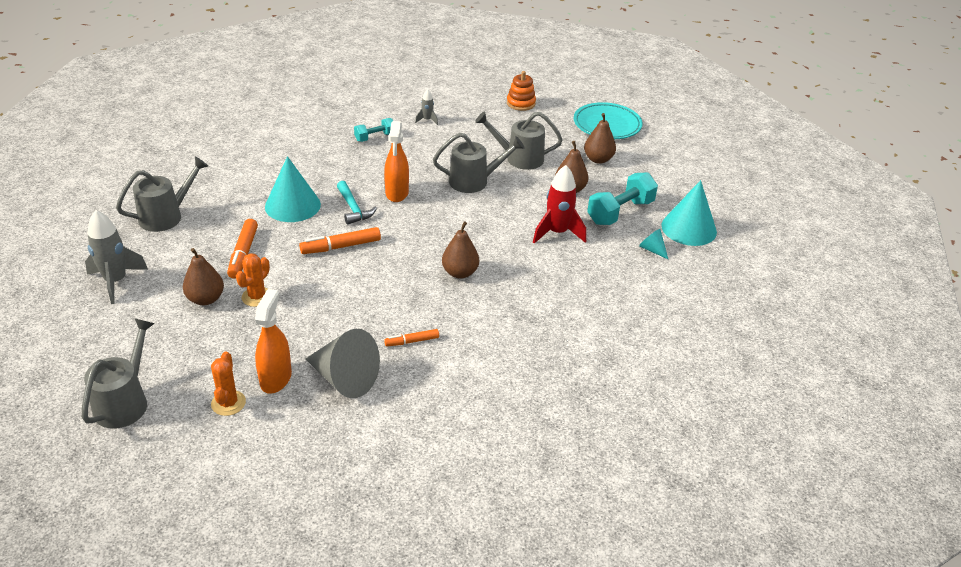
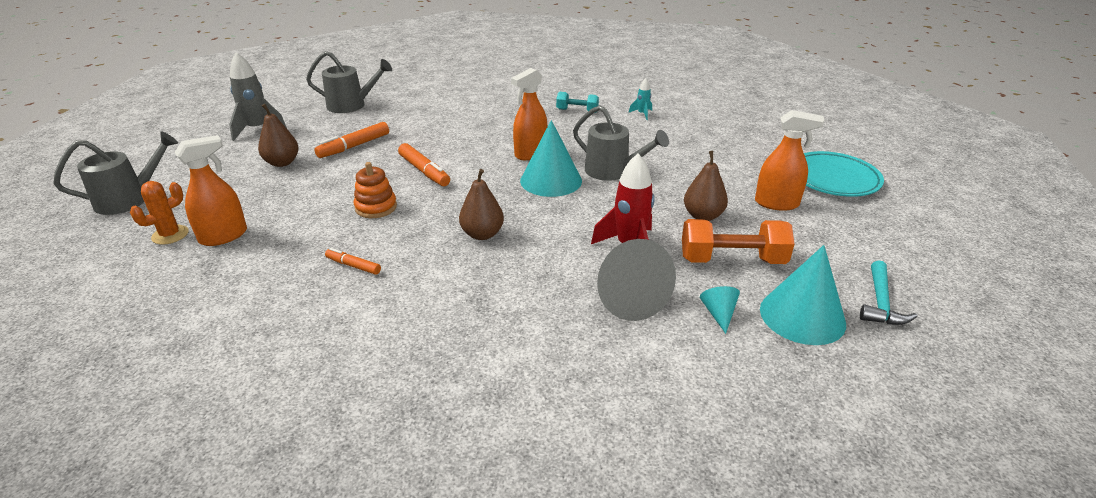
camera: 45 degrees right, 5 degrees down
orange cactus [236,253,270,307] -> none
turquoise cone [265,156,321,222] -> turquoise cone moved to [520,120,582,197]
orange marker [299,227,381,254] -> orange marker turned 150 degrees counterclockwise [398,143,450,186]
grey cone [306,329,380,398] -> grey cone moved to [597,239,676,321]
turquoise hammer [337,181,377,224] -> turquoise hammer moved to [860,260,917,325]
grey rocket [415,89,438,125] -> turquoise rocket [629,78,652,120]
grey watering can [475,111,563,170] -> none
orange stacking toy [507,71,536,111] -> orange stacking toy moved to [354,162,397,218]
brown pear [584,113,616,164] -> orange spray bottle [755,110,824,211]
turquoise dumbbell [587,172,658,225] -> orange dumbbell [682,219,794,264]

